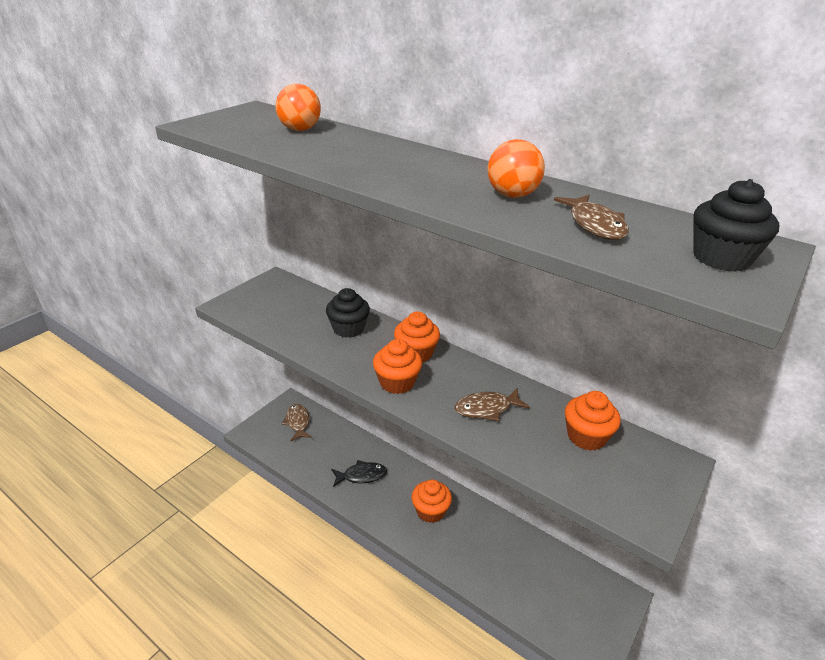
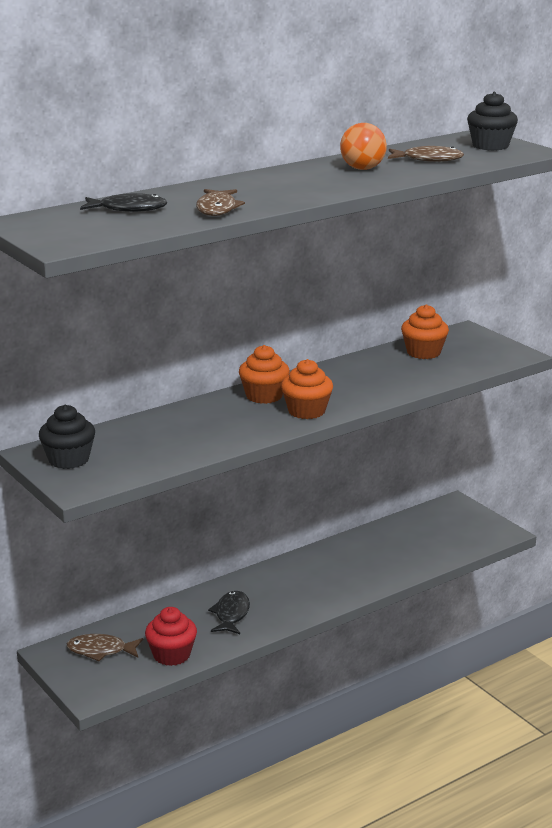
camera: 70 degrees left, 10 degrees down
orange ball [275,84,321,131] -> black fish [80,193,167,212]
black cupcake [326,288,370,338] -> black cupcake moved to [39,405,95,469]
orange cupcake [412,479,452,523] -> none
brown fish [455,388,530,421] -> brown fish moved to [196,189,245,216]
none -> red cupcake [145,607,197,666]

